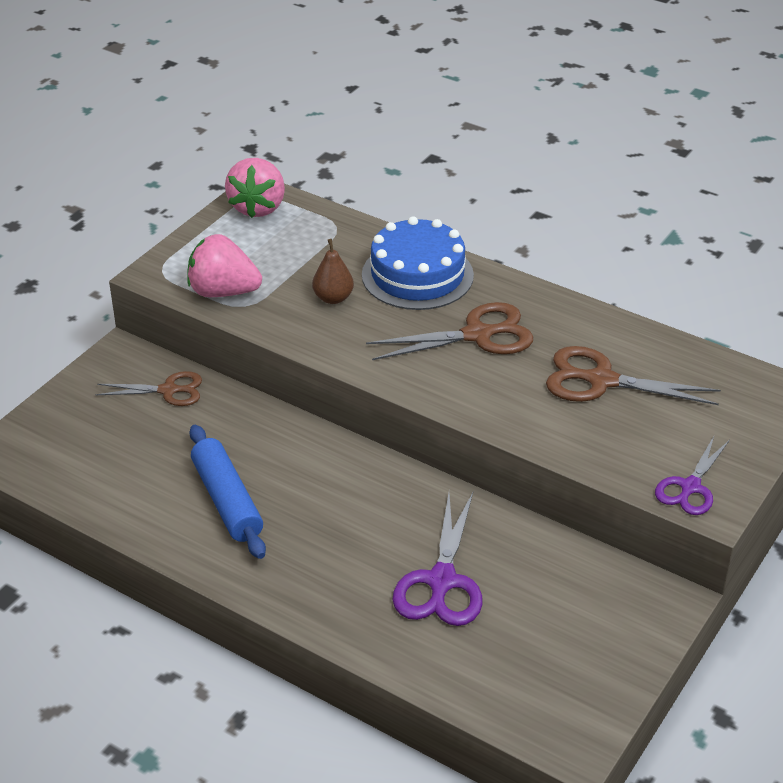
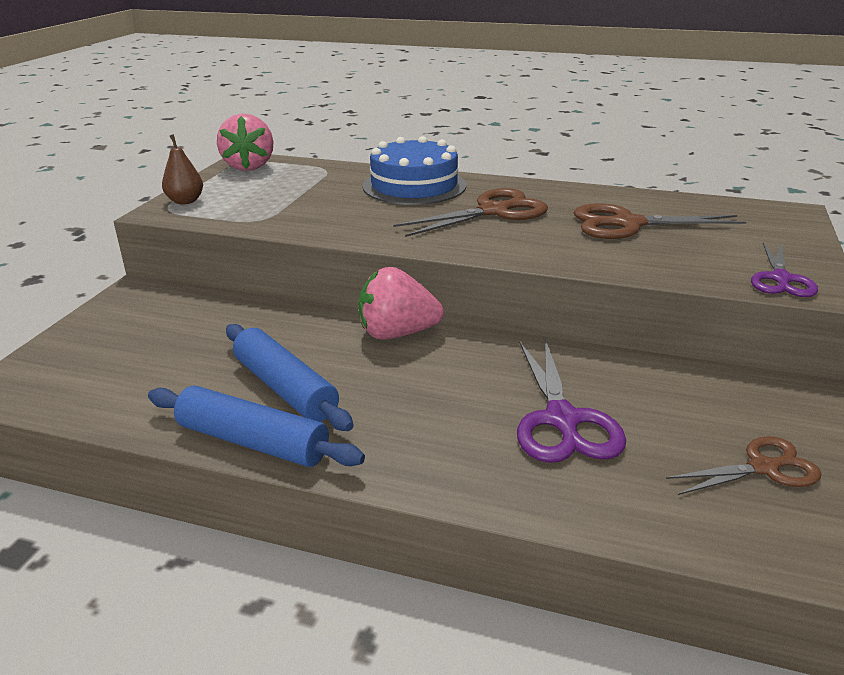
camera: 15 degrees left, 10 degrees down
brown scissors [95,371,202,406] -> brown scissors moved to [666,436,821,495]
pink strawberry [187,234,262,297] -> pink strawberry moved to [358,267,444,340]
brown pear [312,239,354,304] -> brown pear moved to [162,134,203,205]
none -> blue rolling pin [148,386,365,467]

